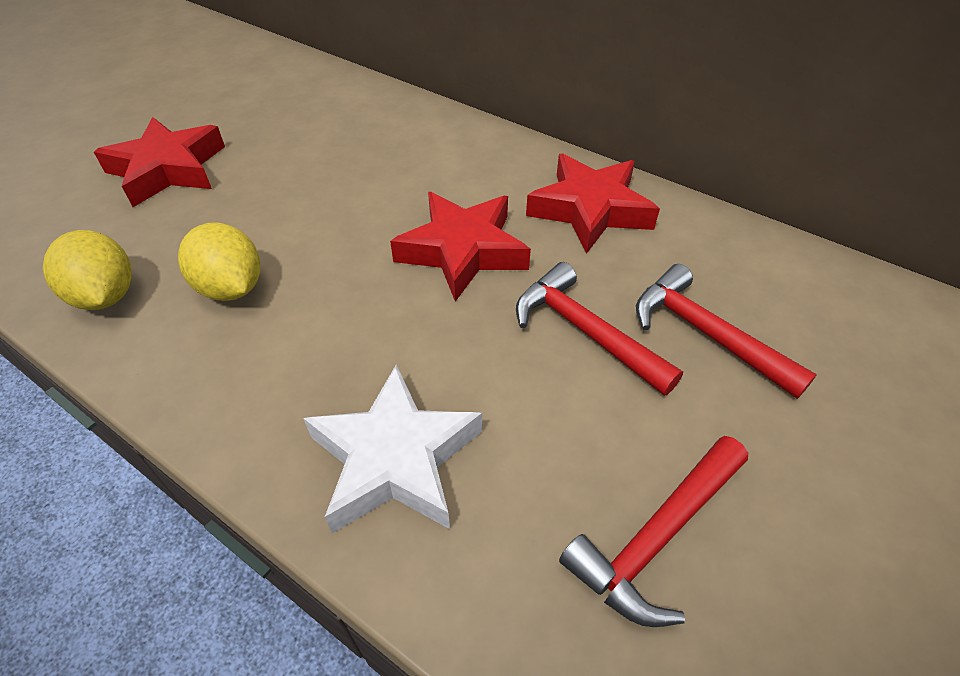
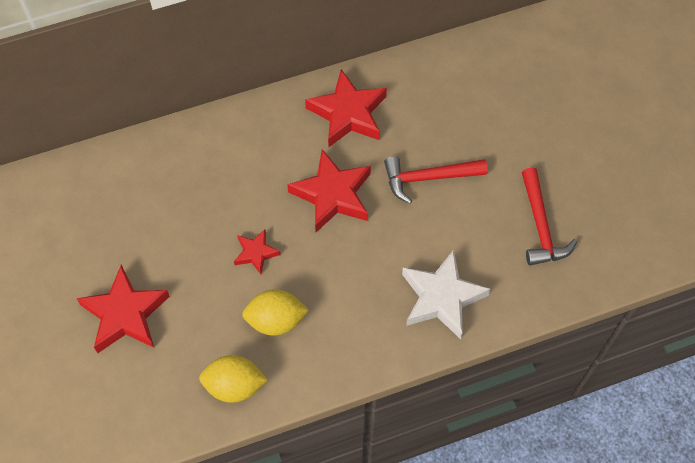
camera: 55 degrees left, 15 degrees up
red hammer [636,264,817,399] -> none
none -> red star [234,229,280,274]

